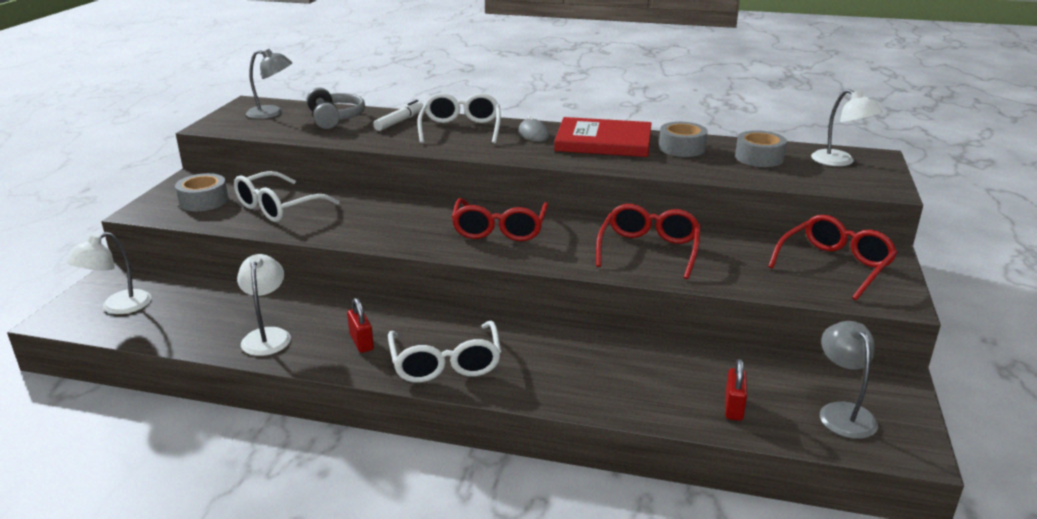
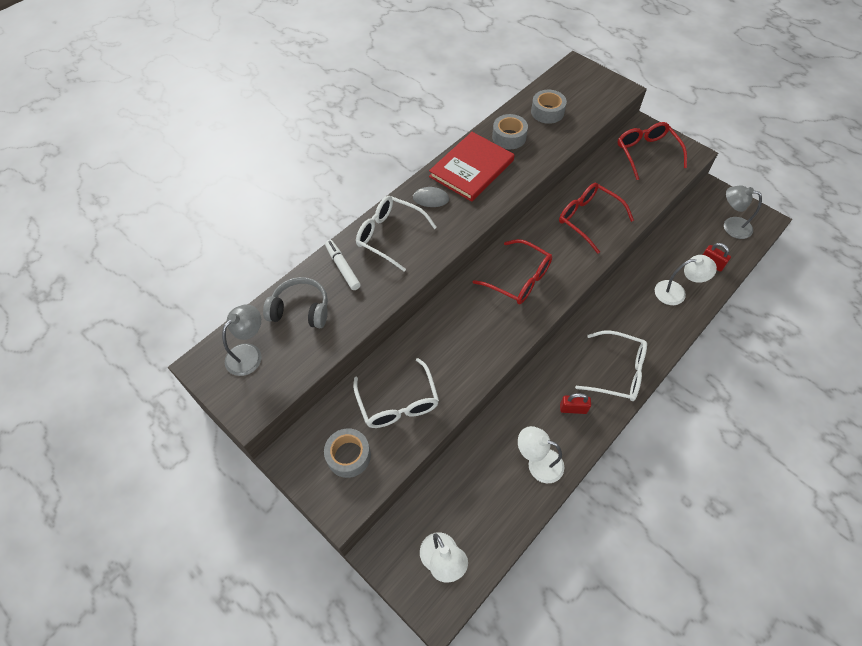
camera: 60 degrees left, 30 degrees up
white lamp [811,89,883,166] -> white lamp moved to [655,255,717,305]

